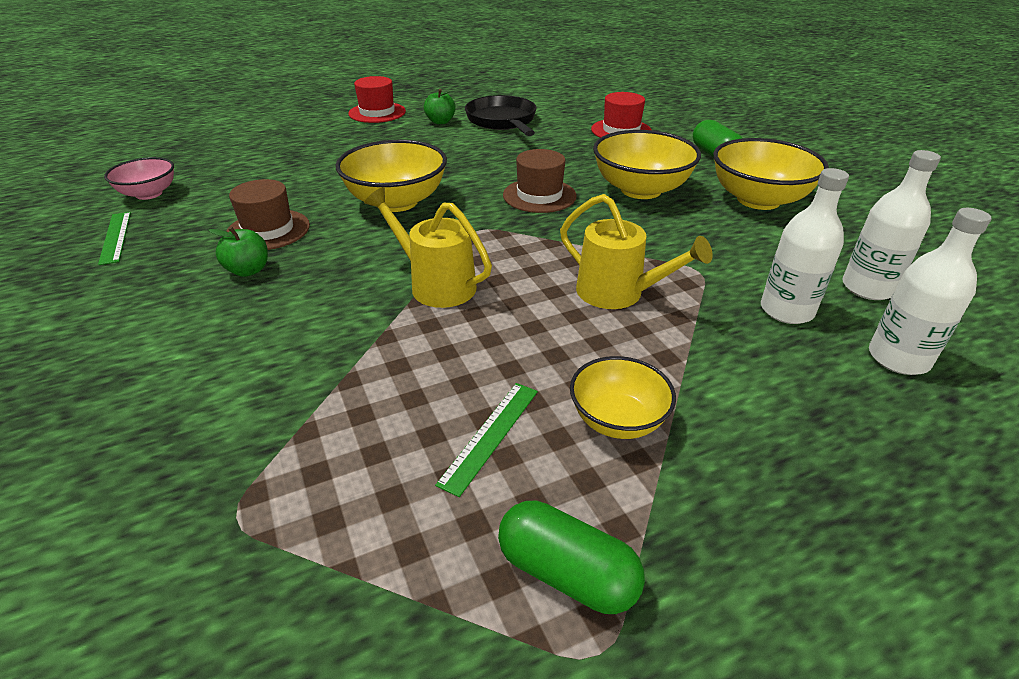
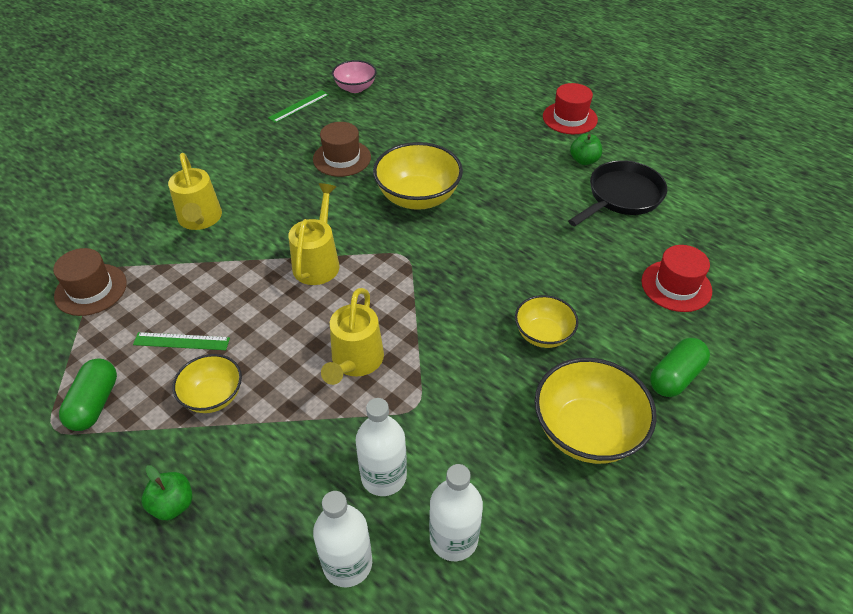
camera: 65 degrees right, 10 degrees up
green apple [208,226,268,277] -> green apple moved to [142,465,192,520]
brown hat [503,149,577,213] -> brown hat moved to [53,248,127,316]
yellow bowl [593,130,701,199] -> yellow bowl [515,295,579,348], size x0.60
none -> yellow watering can [168,153,222,230]

